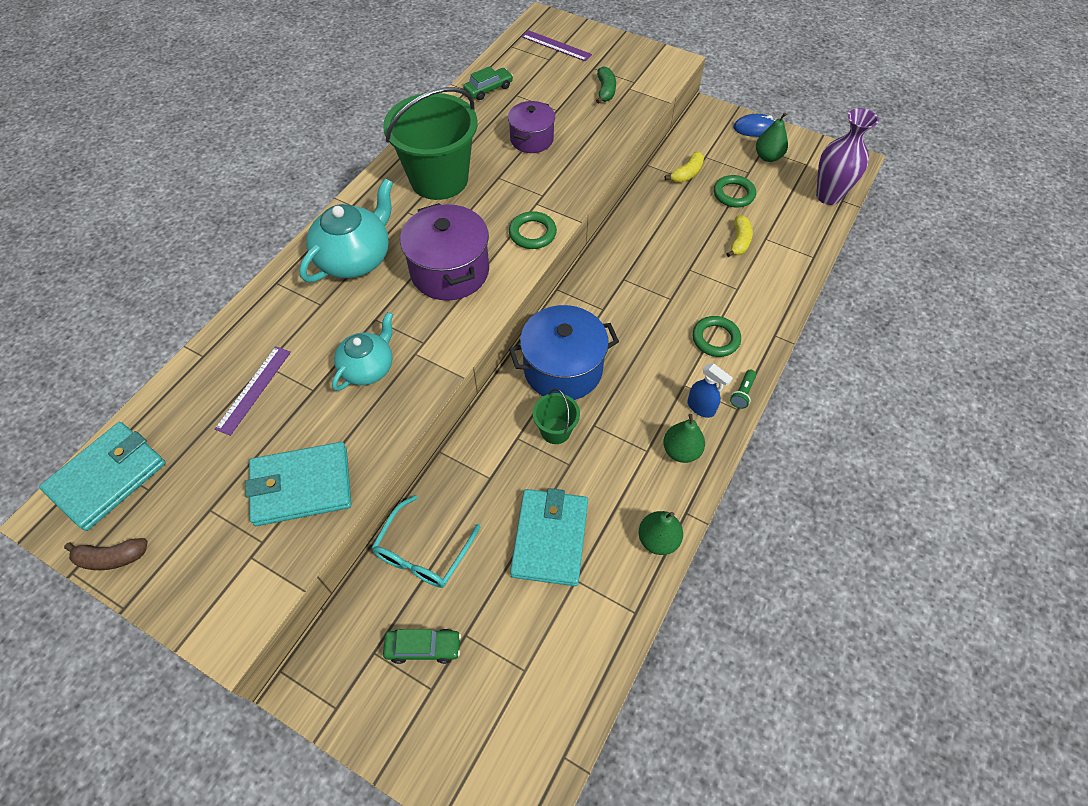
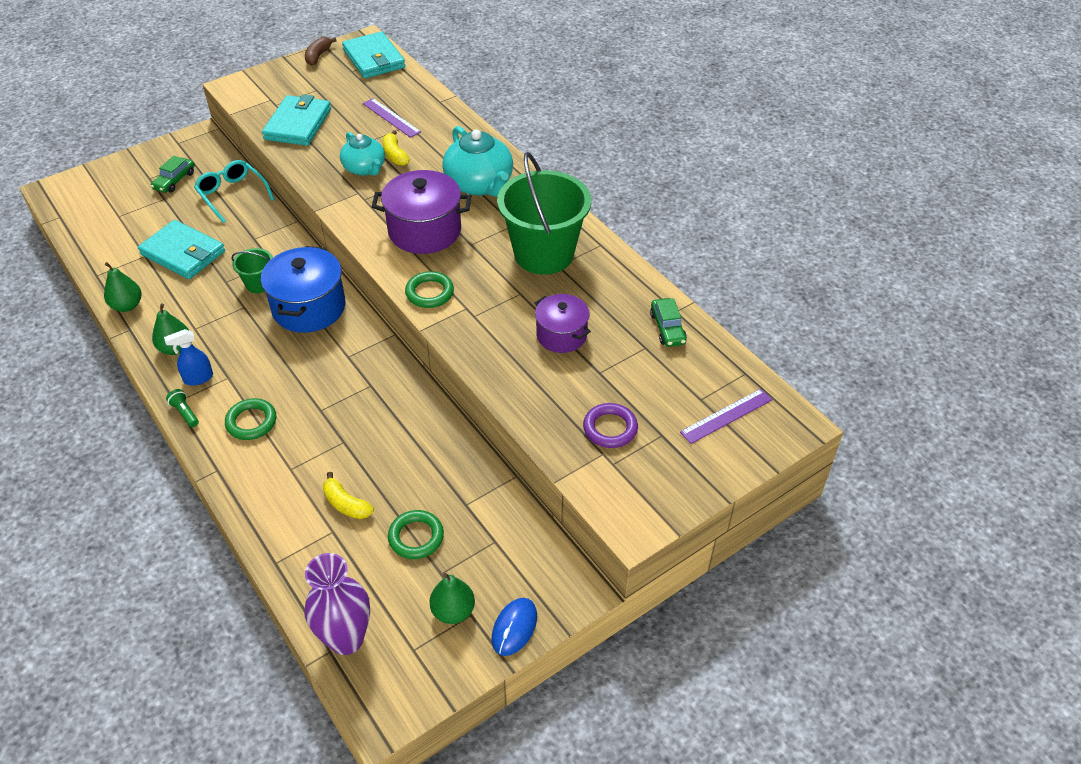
camera: 115 degrees right, 10 degrees down
green banana [596,66,616,104] -> purple ring [583,403,638,448]
yellow banana [665,152,704,183] -> yellow banana moved to [383,130,410,166]

